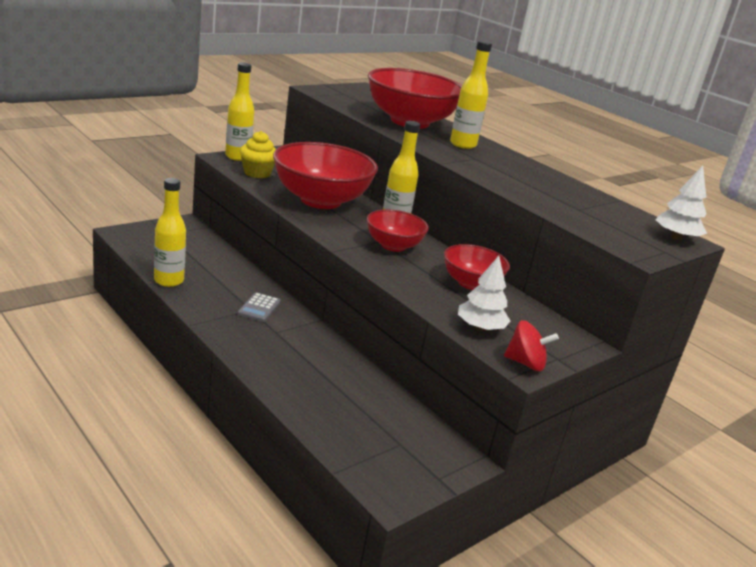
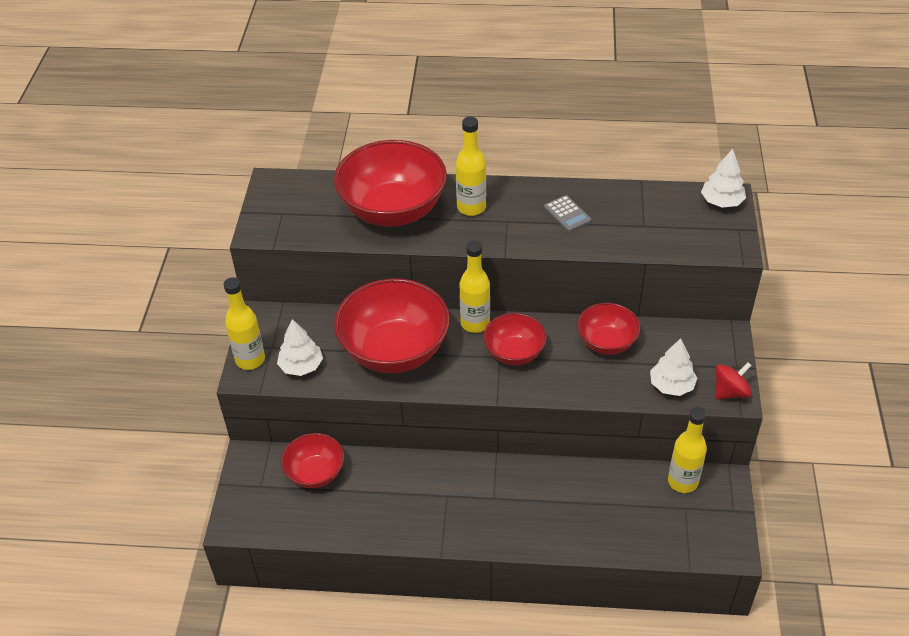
camera: 40 degrees left, 20 degrees up
yellow bottle [154,178,186,287] -> yellow bottle moved to [668,407,707,493]
grey calculator [238,292,281,322] -> grey calculator moved to [544,195,591,232]
yellow cupcake [240,131,276,178] -> white tree [277,319,323,376]
none -> red bowl [281,433,344,488]

